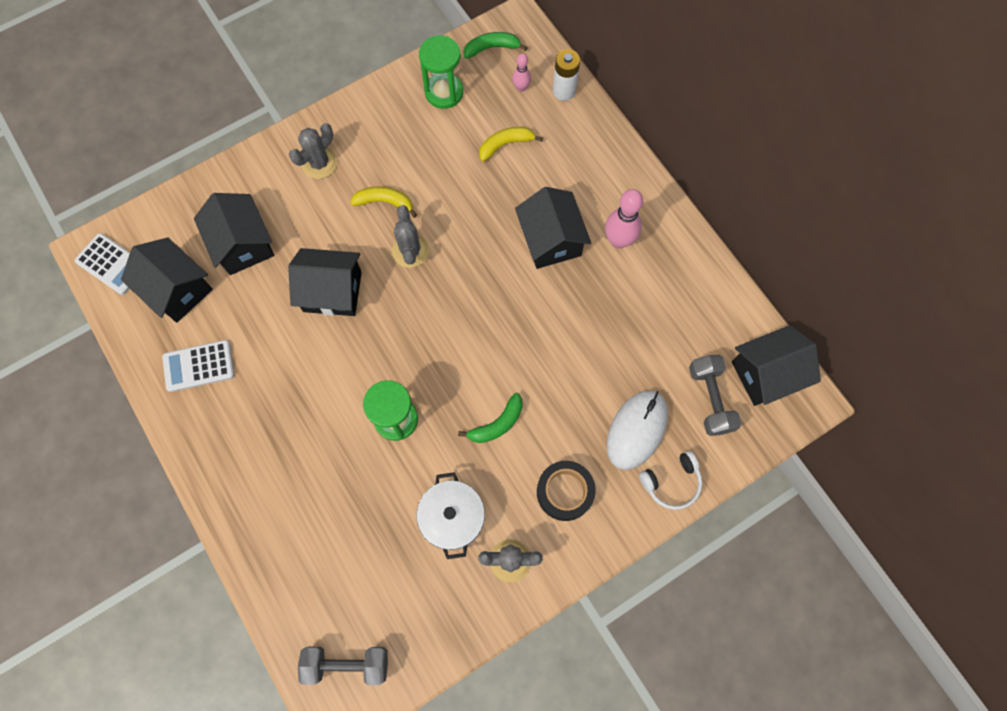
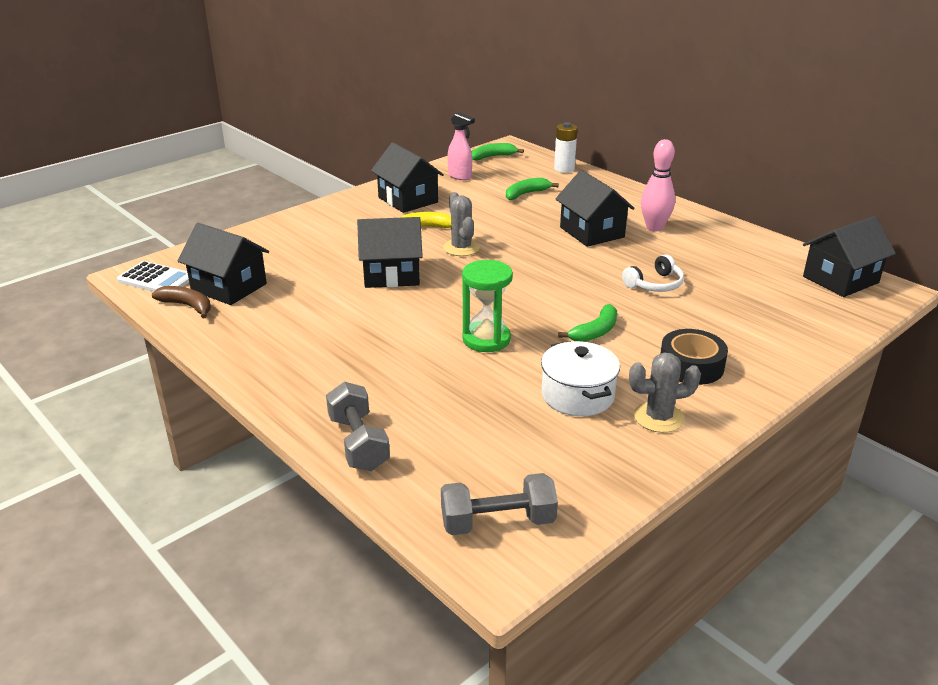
camera: 10 degrees left, 40 degrees down
white calculator [162,340,235,392] -> none
black house [194,193,274,275] -> black house moved to [371,142,444,213]
grey cactus [289,123,337,179] -> none
green hourglass [419,35,463,109] -> pink spray bottle [448,112,475,180]
yellow banana [479,127,543,162] -> green banana [506,178,559,200]
pink bowling pin [512,53,531,92] -> none
white mouse [607,390,668,470] -> none
white headphones [639,451,702,510] -> white headphones moved to [622,255,684,292]
grey dumbbell [689,355,742,436] -> grey dumbbell moved to [326,382,390,471]
none -> brown banana [152,286,211,318]

